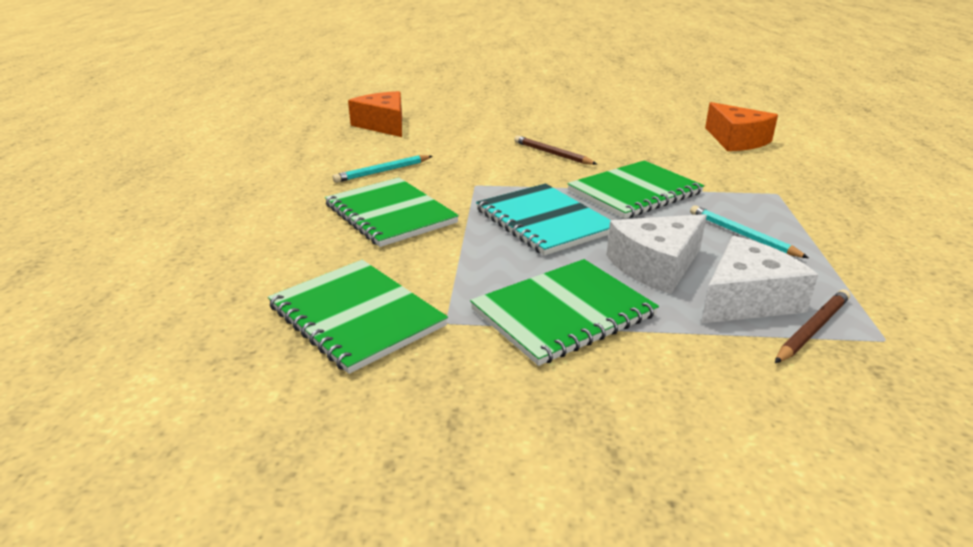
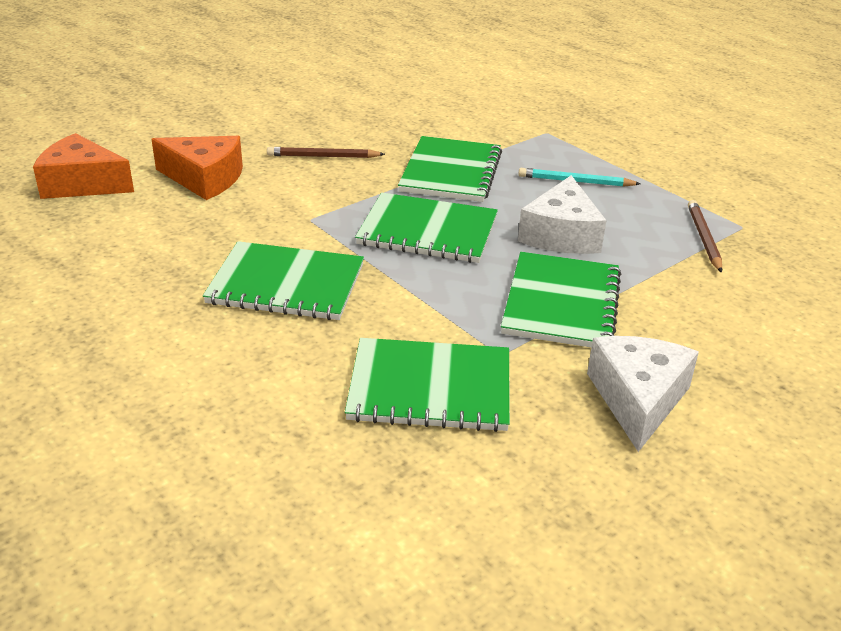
camera: 45 degrees left, 5 degrees up
turquoise pencil [333,155,432,183] -> none
turquoise notebook [476,183,611,256] -> green notebook [355,193,498,263]
white cheese [701,236,818,324] -> white cheese moved to [587,336,699,452]
orange cheese [705,102,778,151] -> orange cheese moved to [151,136,243,200]

